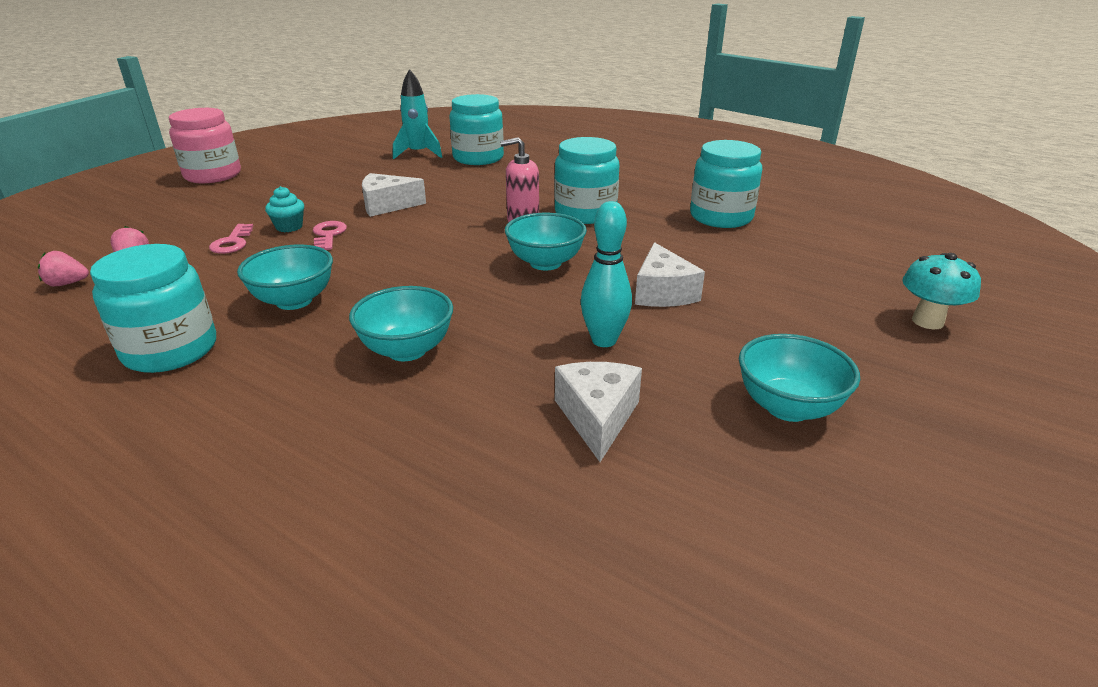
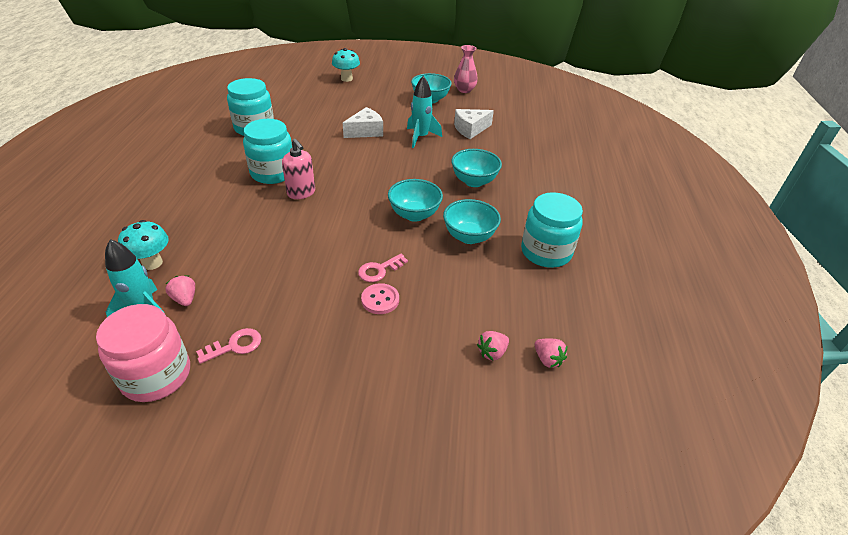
camera: 120 degrees left, 10 degrees up
pink jar [169,108,241,183] -> pink jar moved to [96,304,190,402]
pink key [209,224,253,254] -> pink key moved to [196,328,261,364]
turquoise cupcake [265,186,304,232] -> pink button [361,283,399,314]
white cheese [362,173,426,217] -> none
turquoise jar [449,94,504,165] -> turquoise mushroom [118,220,169,270]
turquoise bowl [505,213,587,270] -> turquoise bowl moved to [388,179,443,222]
turquoise bowling pin [581,201,632,347] -> turquoise rocket [407,76,442,148]
none -> pink strawberry [166,275,195,306]
none -> pink vase [454,45,478,93]

